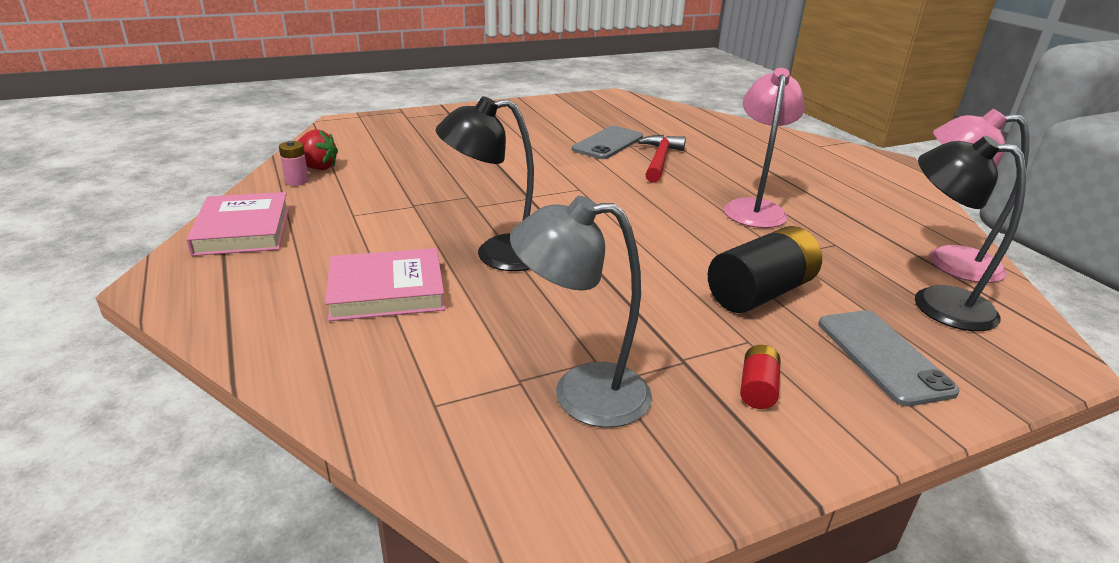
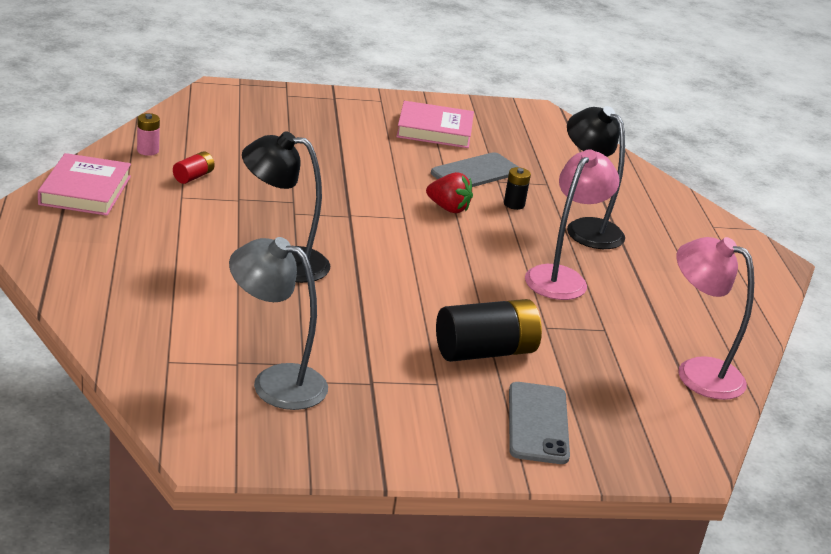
camera: 15 degrees right, 0 degrees up
red strawberry [298,129,338,170] -> red strawberry moved to [426,172,473,213]
pink book [325,248,445,321] -> pink book moved to [396,101,474,148]
red hammer [637,135,686,183] -> black battery [504,167,531,210]
red battery [740,345,781,409] -> red battery moved to [173,151,215,184]
black lamp [915,136,1026,331] -> black lamp moved to [567,106,625,249]

